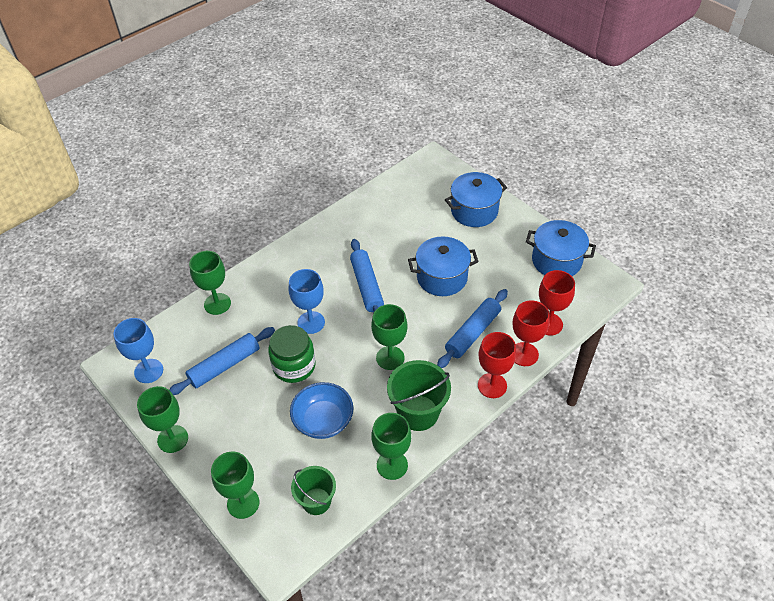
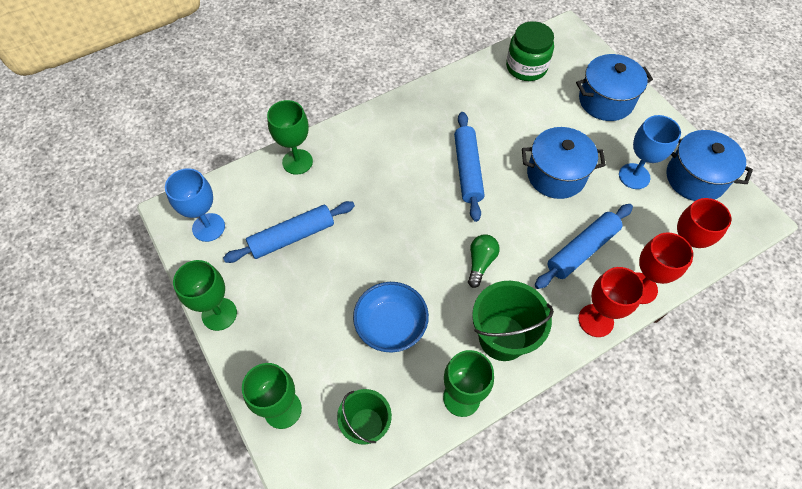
camera: 10 degrees right, 10 degrees up
green jar [268,325,316,383] -> green jar moved to [506,22,554,81]
blue goblet [289,269,325,334] -> blue goblet moved to [619,115,681,189]
green goblet [371,304,407,370] -> green light bulb [468,235,500,288]

